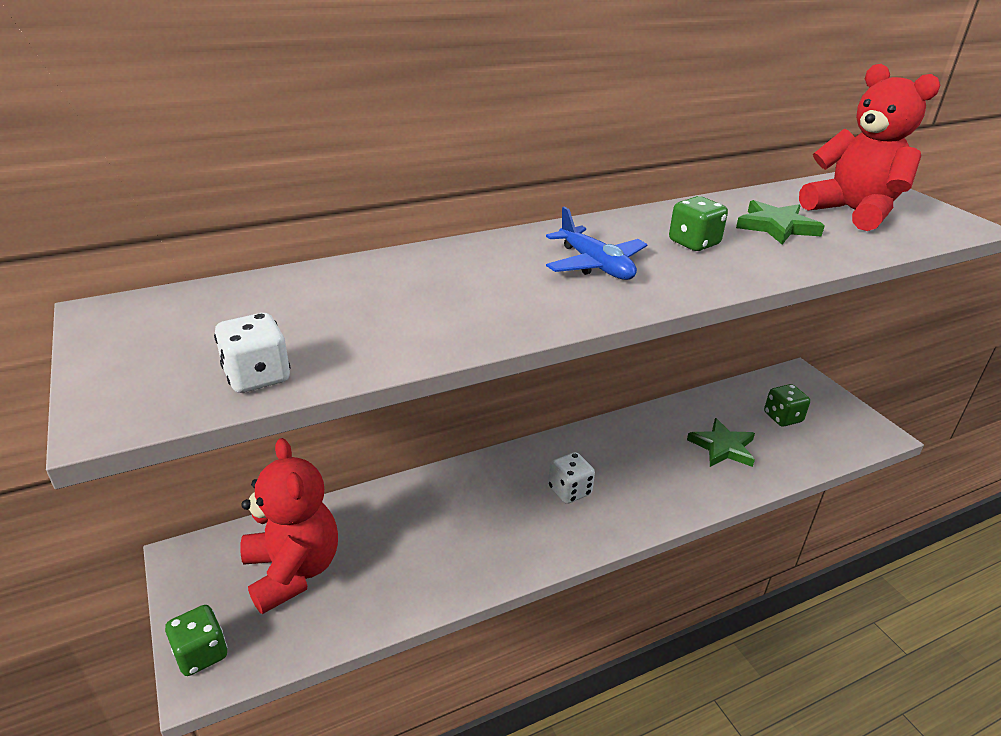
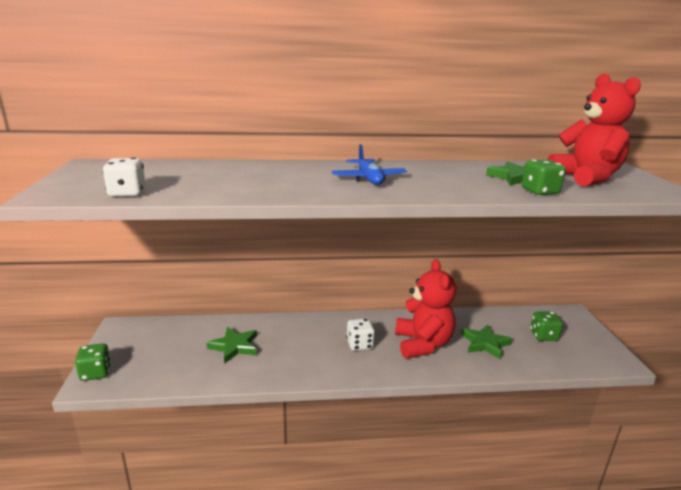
camera: 20 degrees right, 10 degrees down
red teddy bear [240,438,338,614] -> red teddy bear moved to [395,259,456,359]
green dice [669,196,728,251] -> green dice moved to [522,159,566,195]
none -> green star [206,327,257,363]

